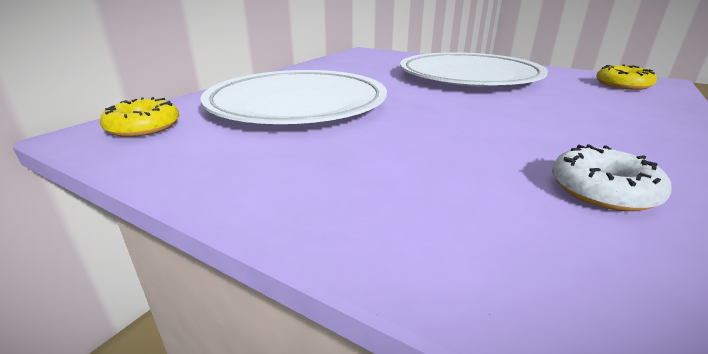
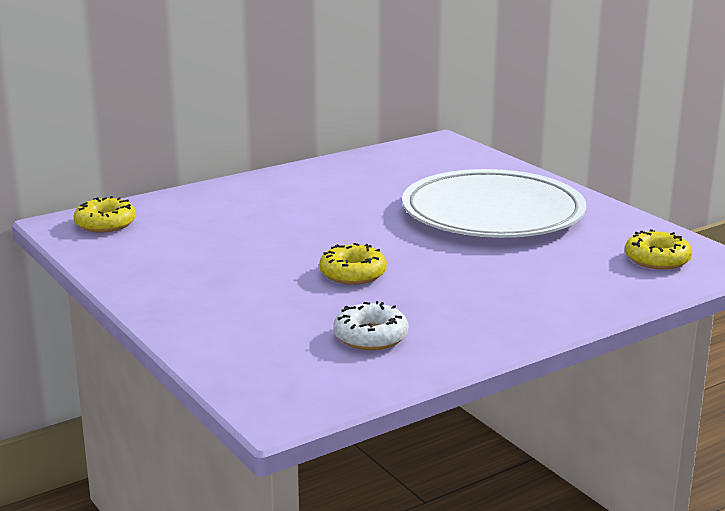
camera: 25 degrees right, 5 degrees down
white plate [201,70,387,124] -> none
none -> yellow donut [319,243,387,284]

